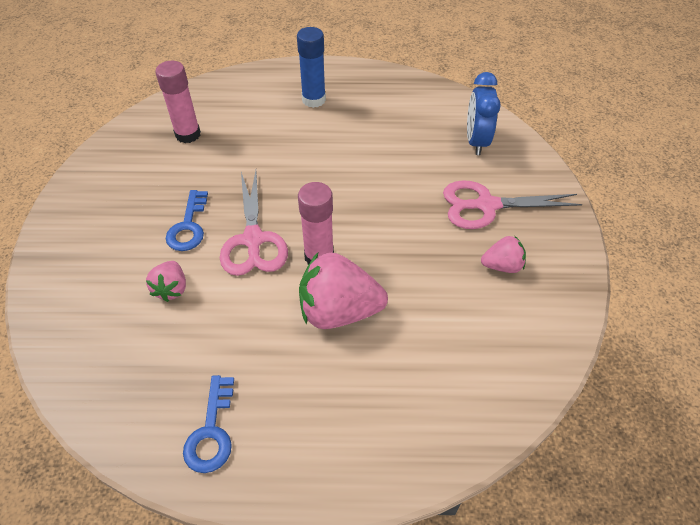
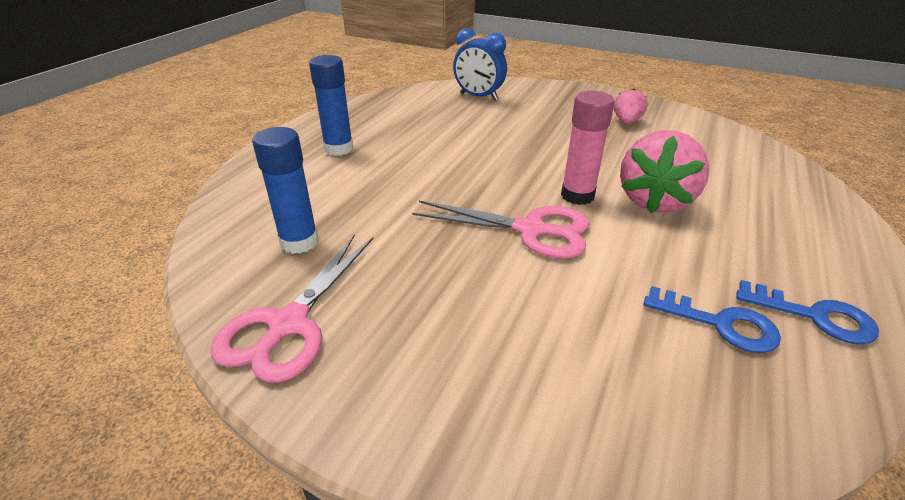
camera: 65 degrees left, 15 degrees down
pink strawberry [146,261,186,302] -> none
pink glue stick [155,61,201,143] -> blue glue stick [252,127,319,254]
blue key [166,190,208,251] -> blue key moved to [644,286,781,353]
pink scissors [443,180,582,229] -> pink scissors moved to [211,234,374,383]

